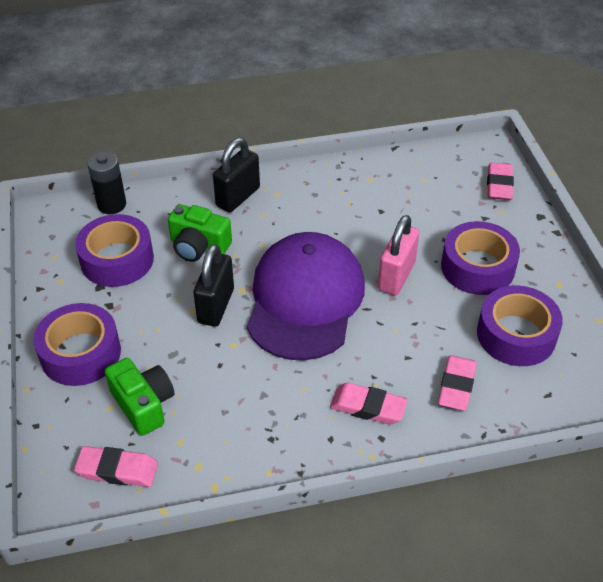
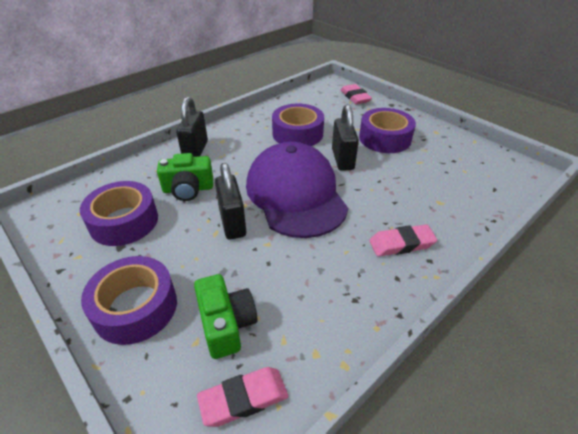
camera: 30 degrees left, 5 degrees down
black battery [87,152,126,214] -> none
green camera [105,358,174,436] -> green camera turned 45 degrees clockwise [194,274,258,359]
pink padlock [378,215,419,296] -> black padlock [332,104,359,171]
pink eraser [438,355,477,411] -> none
purple tape [477,286,563,366] -> purple tape moved to [272,104,324,146]

